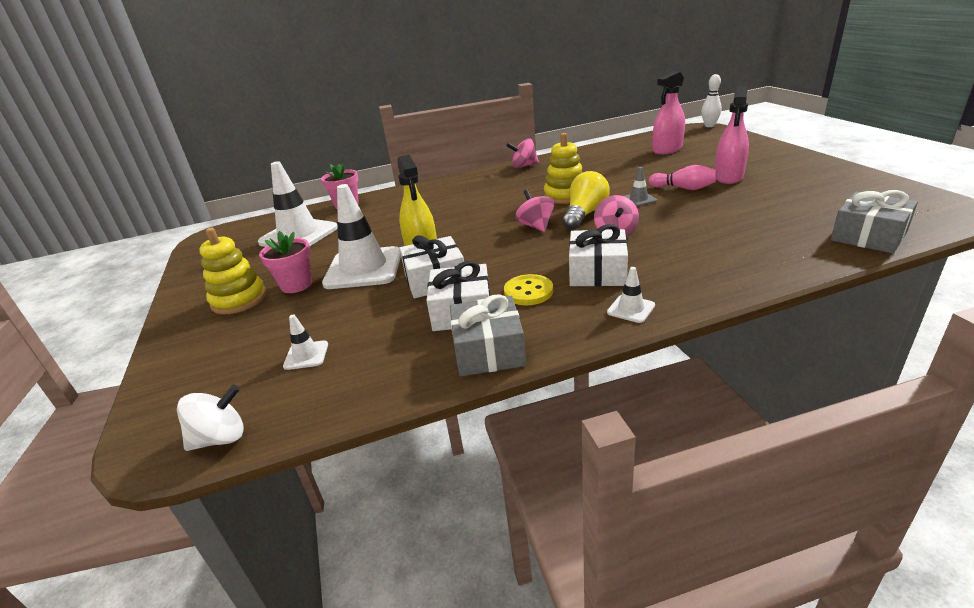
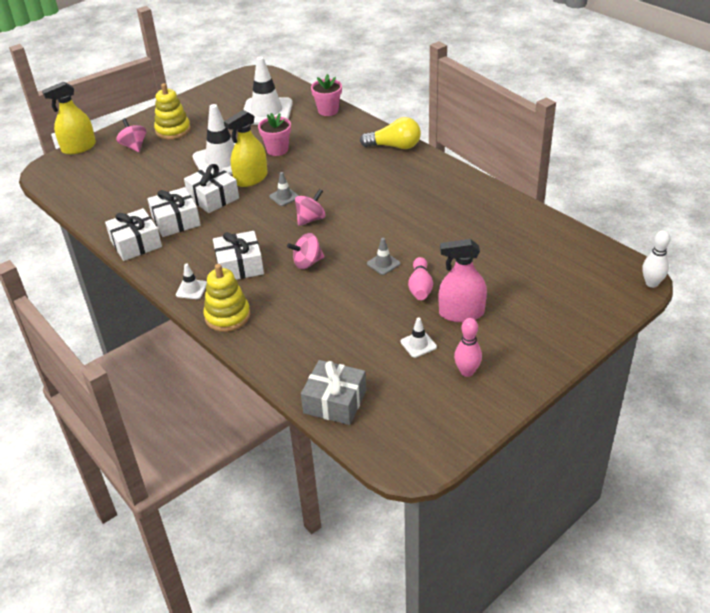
camera: 65 degrees right, 10 degrees up
white spinning top [177,385,244,451] -> none
pink flower pot [259,231,312,293] -> pink flower pot moved to [258,113,291,156]
white traffic cone [283,315,328,370] -> white traffic cone moved to [400,318,437,358]
grey gift [450,294,526,376] -> white gift [105,208,162,261]
yellow button [504,274,553,306] -> none
pink spinning top [506,138,539,168] -> pink spinning top moved to [116,118,146,152]
yellow stacking toy [544,133,583,204] -> yellow stacking toy moved to [203,264,250,332]
yellow light bulb [562,171,610,230] -> yellow light bulb moved to [360,117,421,149]
pink spray bottle [652,71,685,154] -> none
none -> yellow spray bottle [42,81,96,155]
none -> grey traffic cone [269,172,299,206]
none -> pink bowling pin [454,318,482,377]

